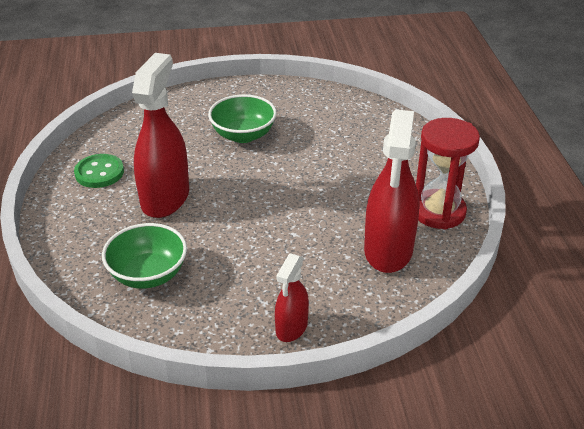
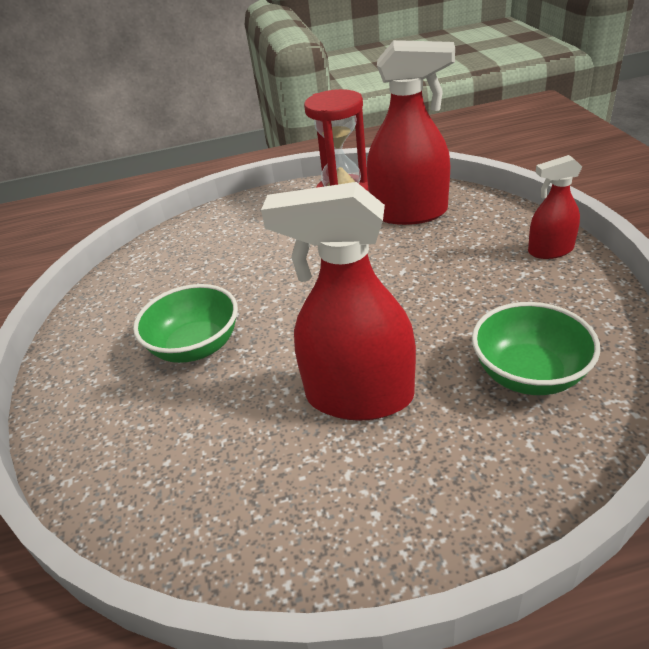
camera: 90 degrees left, 0 degrees up
green button [74,154,124,188] -> none
red spray bottle [275,253,309,342] -> red spray bottle turned 150 degrees clockwise [528,155,582,259]

